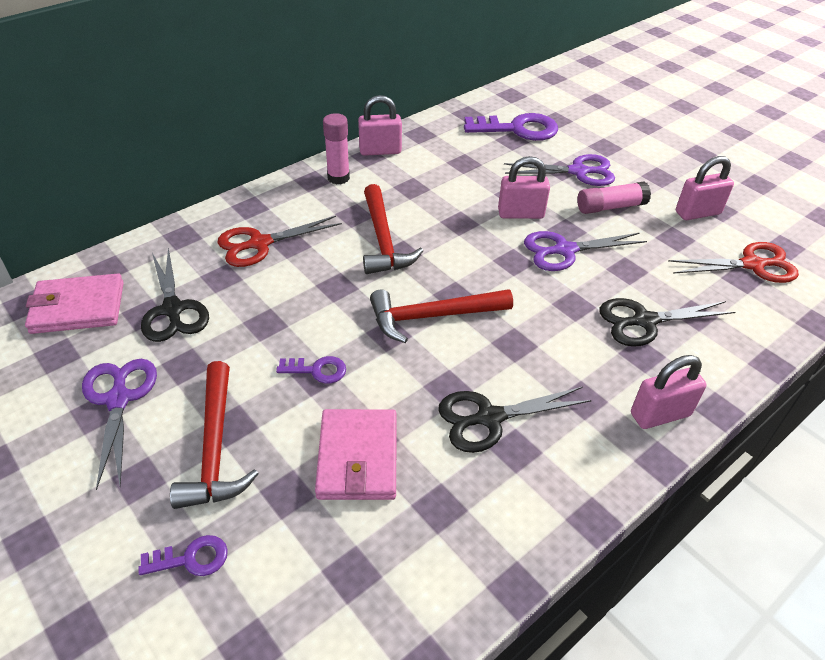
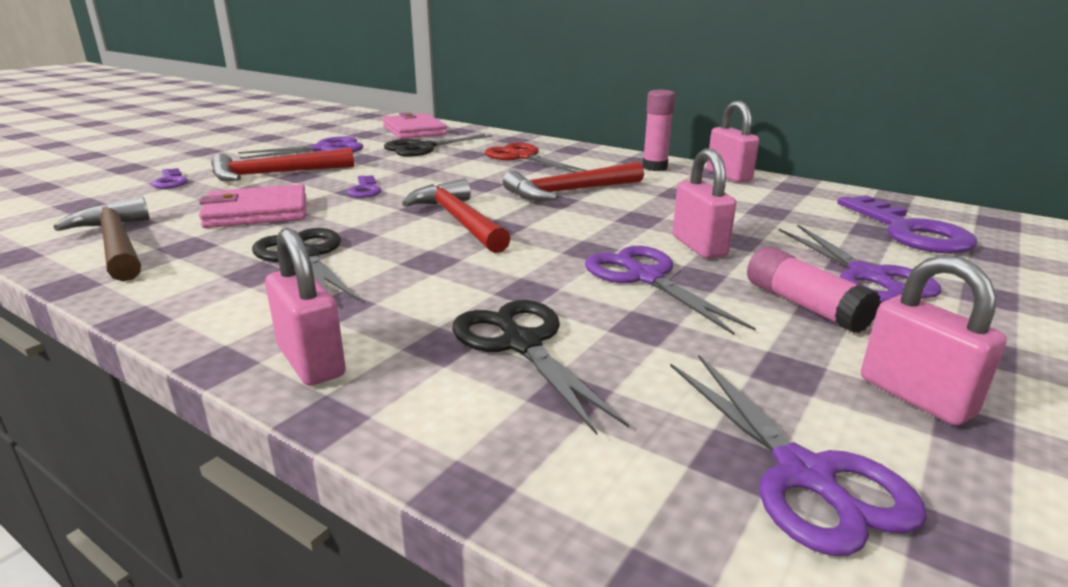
camera: 75 degrees right, 20 degrees down
red scissors [668,242,799,283] -> purple scissors [670,354,927,556]
none -> brown hammer [53,196,150,281]

